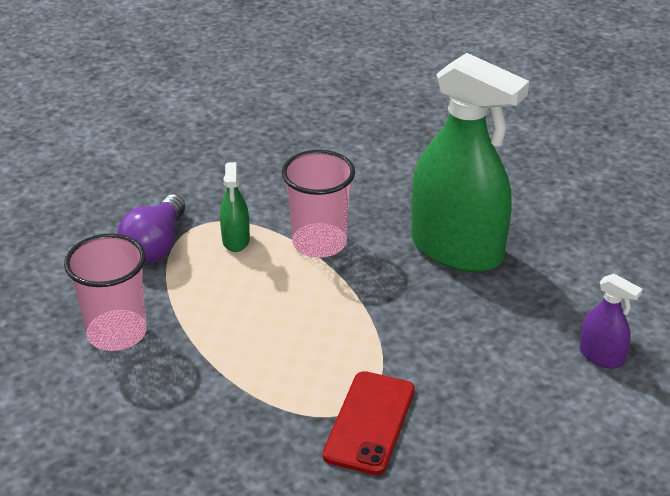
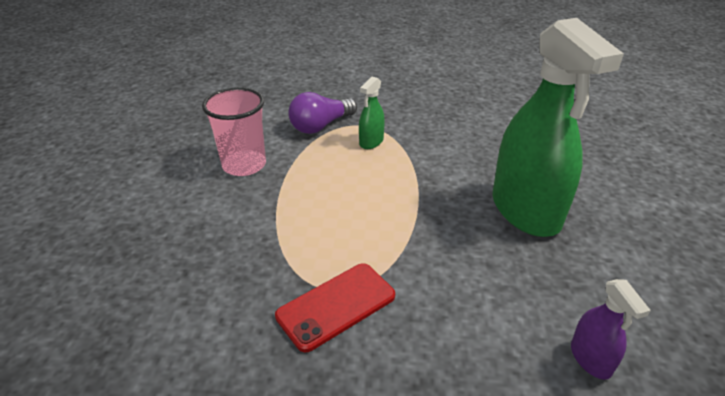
camera: 35 degrees right, 0 degrees up
pink cup [282,150,355,258] -> none

